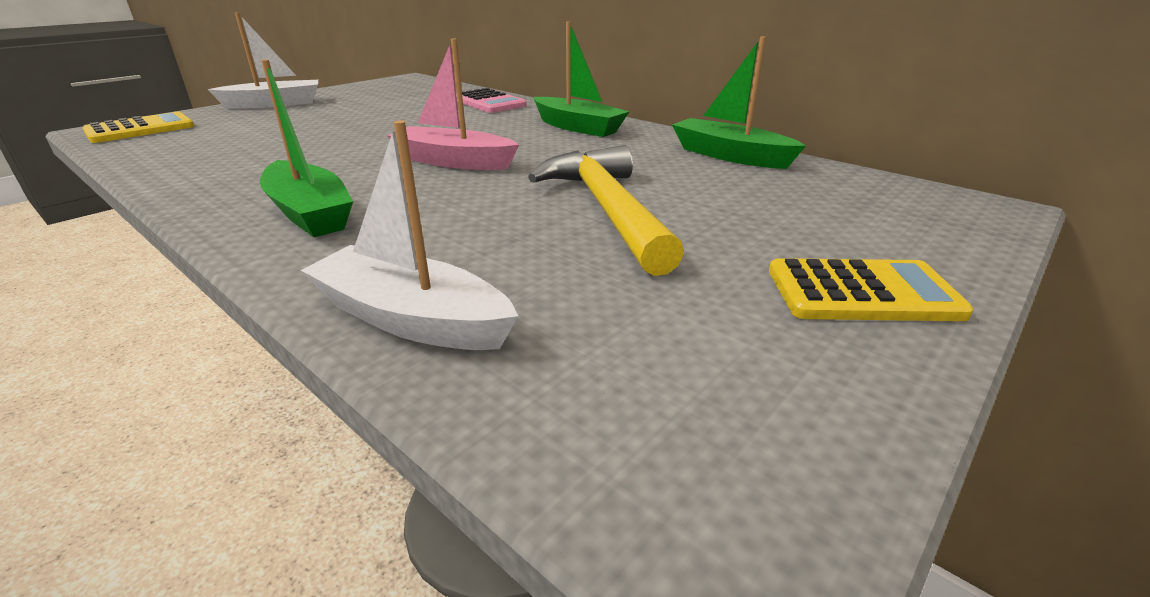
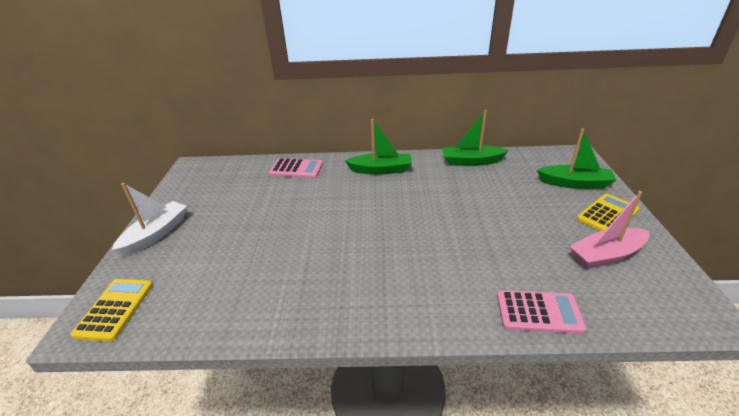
camera: 40 degrees left, 5 degrees up
green boat [260,59,353,237] -> green boat moved to [537,128,617,189]
white boat [301,121,518,350] -> pink calculator [497,290,587,334]
pink boat [387,39,519,170] -> pink boat moved to [569,191,649,269]
yellow hammer [528,145,684,276] -> none

